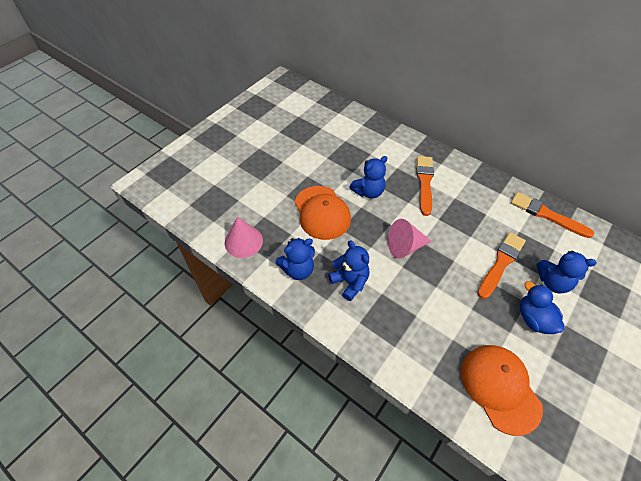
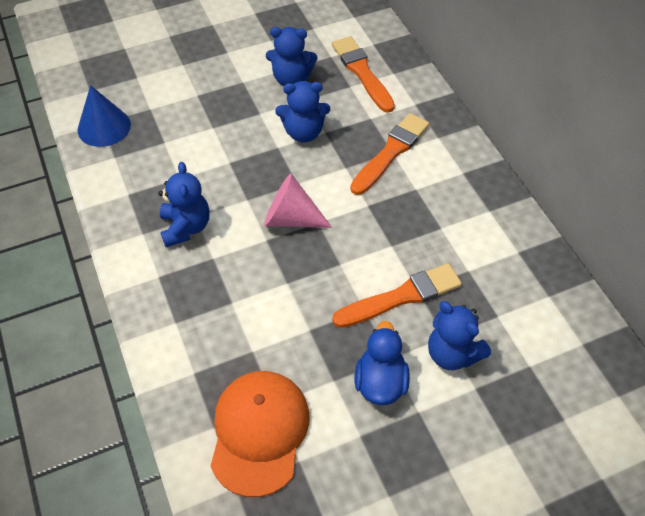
camera: 30 degrees right, 0 degrees up
pink cone [225,217,263,258] -> blue cone [78,85,131,147]
blue teddy bear [276,238,315,280] -> blue teddy bear moved to [266,27,317,86]
orange cap [295,186,351,240] -> none
orange brush [511,192,594,238] -> orange brush moved to [332,36,395,113]

